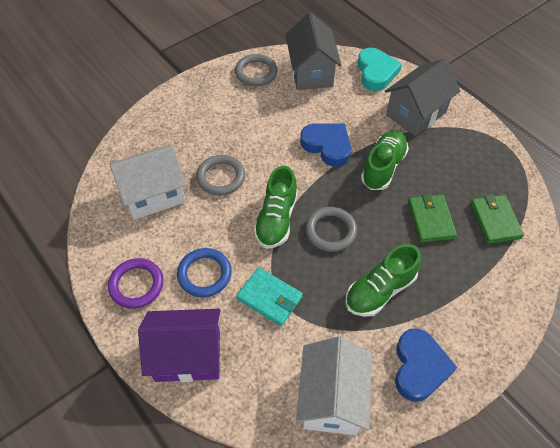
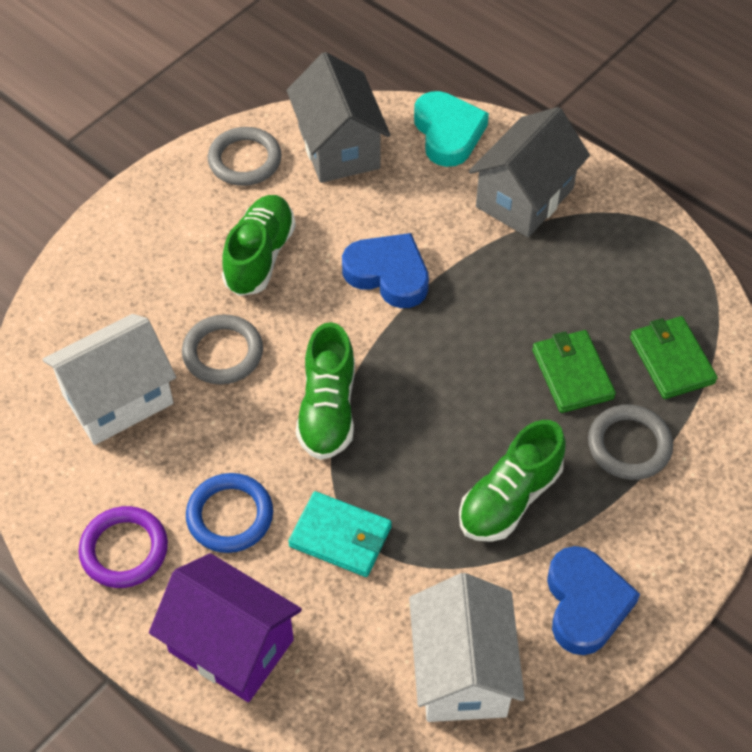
camera: 10 degrees left, 0 degrees up
purple house [138,309,221,382] -> purple house turned 45 degrees clockwise [149,553,302,702]
grey ring [305,207,357,252] -> grey ring moved to [588,405,673,480]
green shoe [361,130,409,190] -> green shoe moved to [222,195,296,296]

